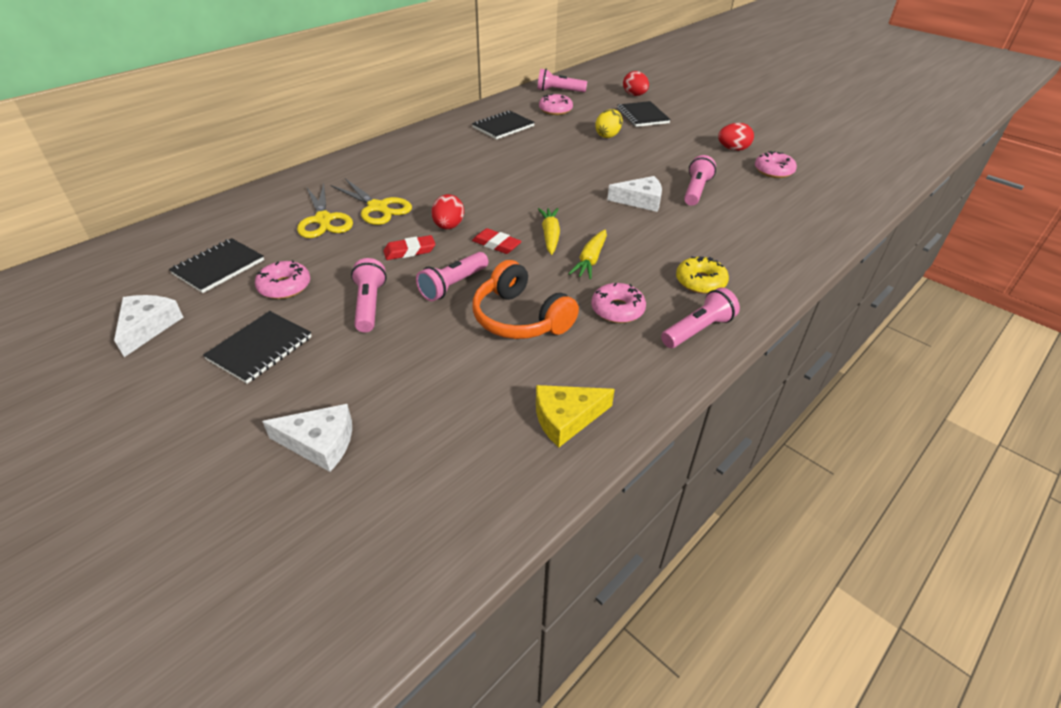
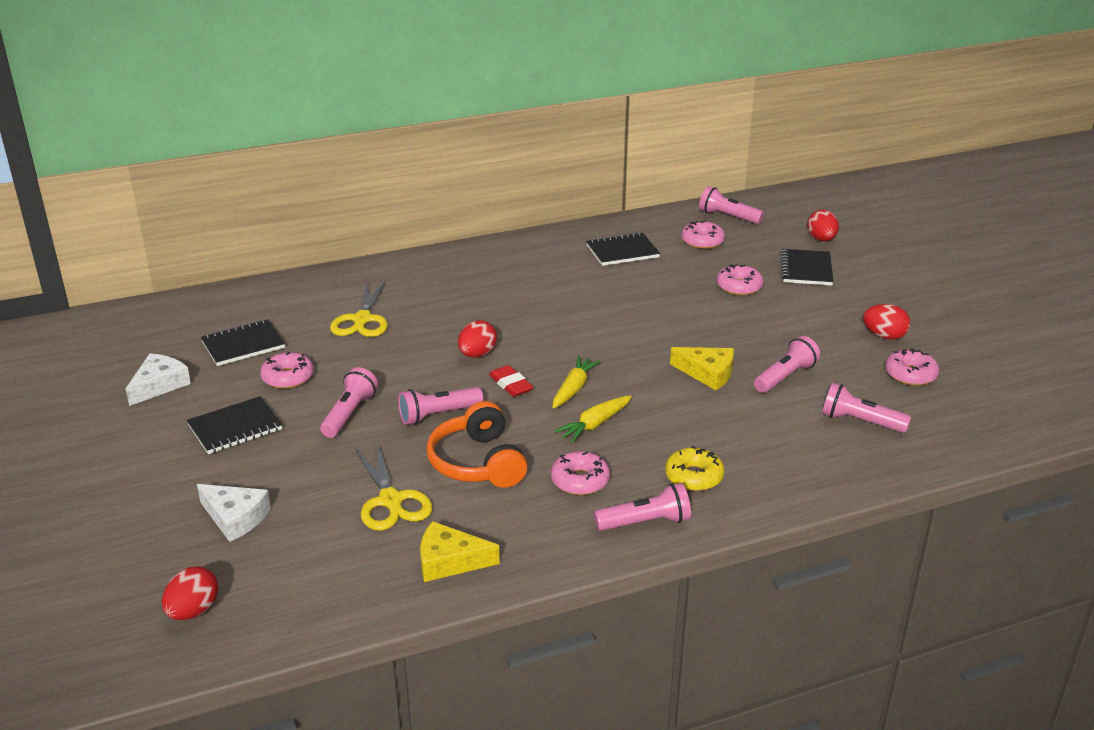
camera: 25 degrees right, 10 degrees down
yellow scissors [330,178,412,225] -> yellow scissors moved to [355,442,432,530]
red eraser [383,235,436,260] -> none
yellow egg [595,109,623,138] -> pink donut [717,264,763,295]
white cheese [607,176,662,212] -> yellow cheese [670,347,734,390]
none -> red egg [162,566,218,620]
none -> pink flashlight [822,383,911,433]

